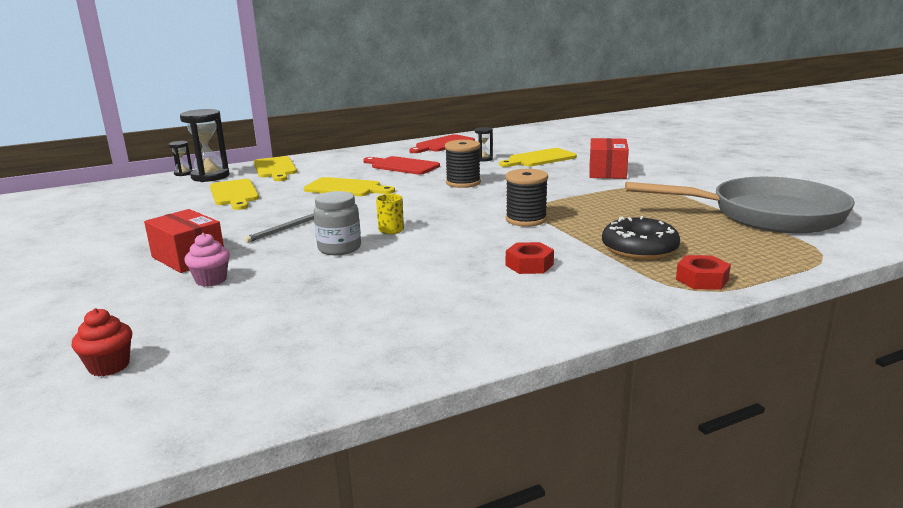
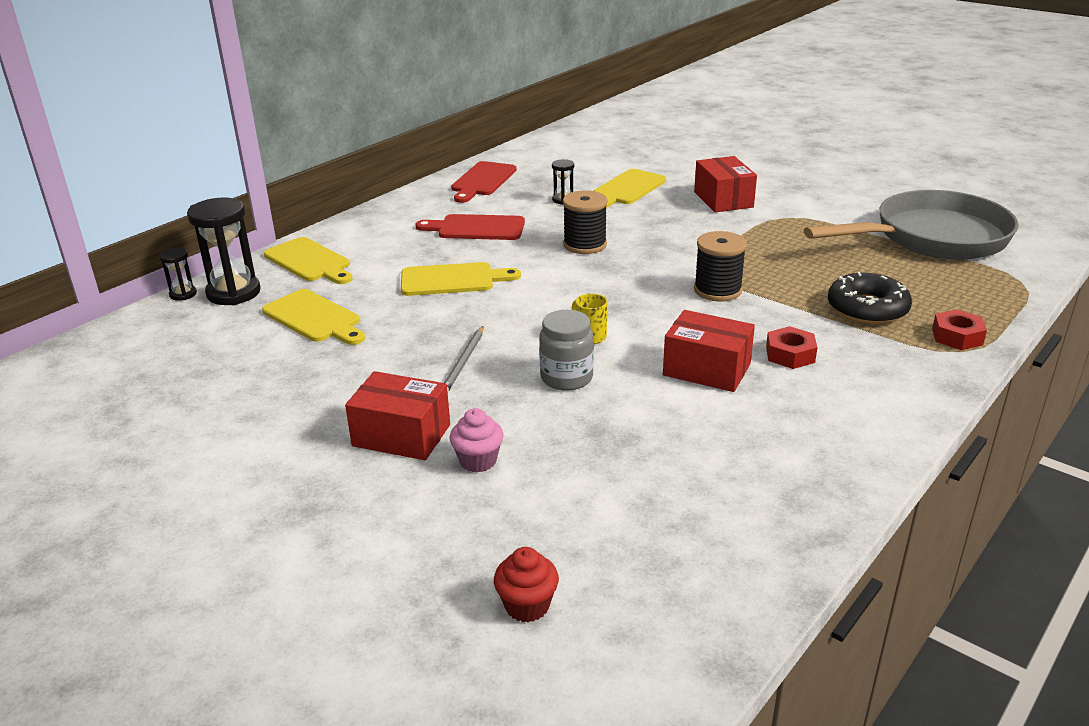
camera: 25 degrees left, 10 degrees up
none -> red box [663,310,755,392]

